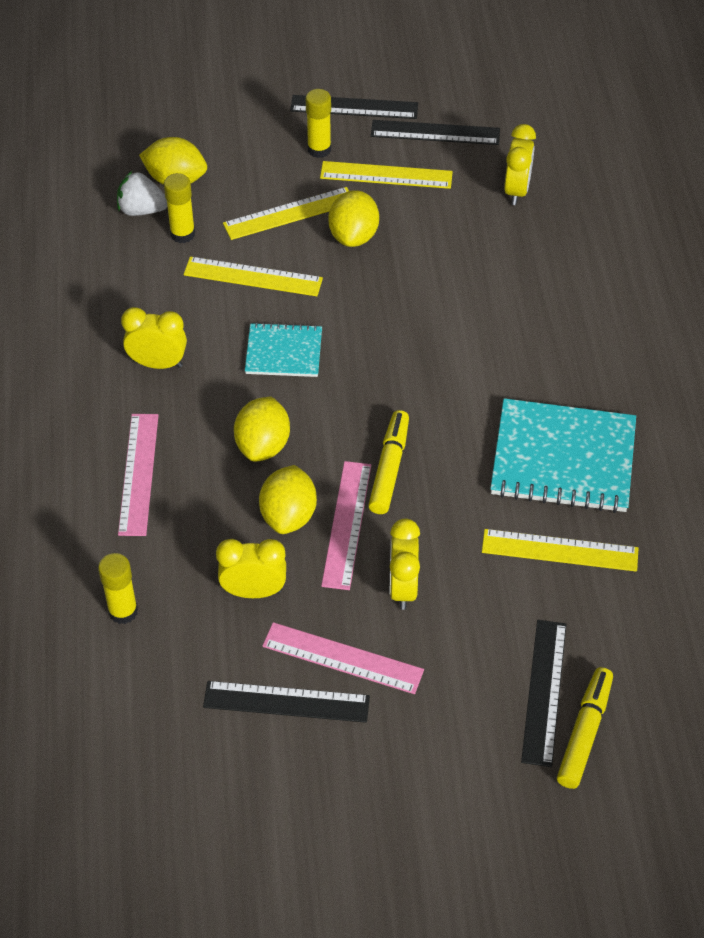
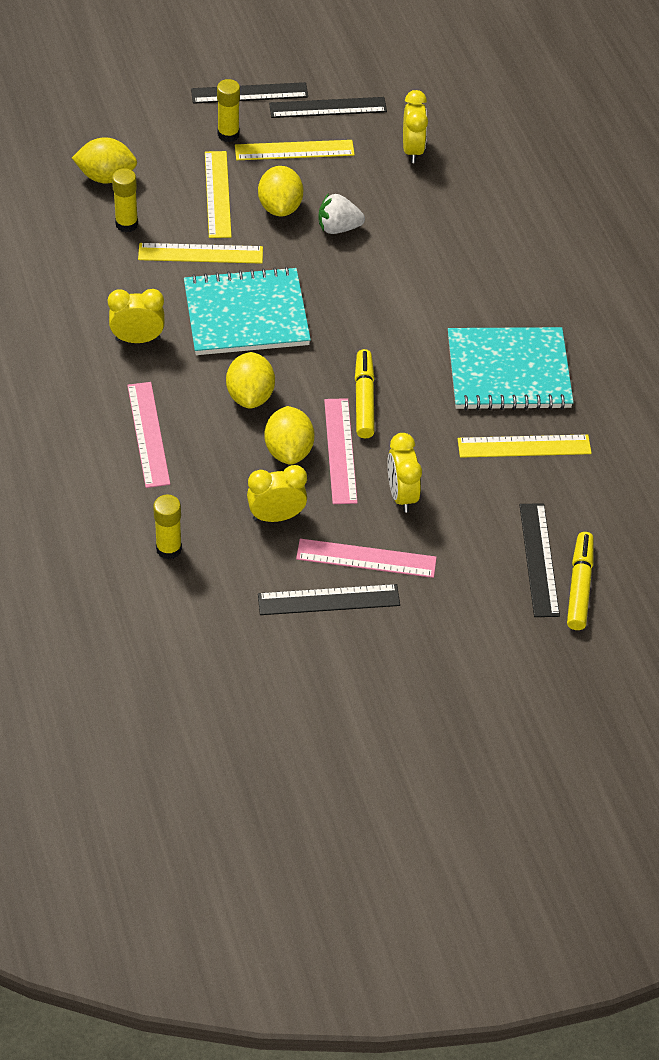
camera: 15 degrees left, 0 degrees up
white strawberry [117,171,167,216] -> white strawberry moved to [318,193,365,234]
yellow ruler [223,187,349,240] -> yellow ruler turned 60 degrees counterclockwise [205,151,232,238]
turquoise notebook [245,322,322,377] -> turquoise notebook [184,266,311,355], size x1.77

